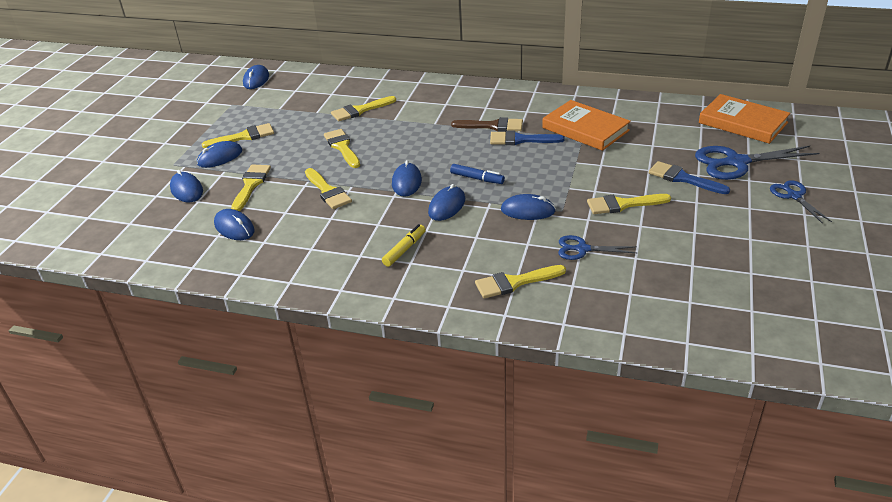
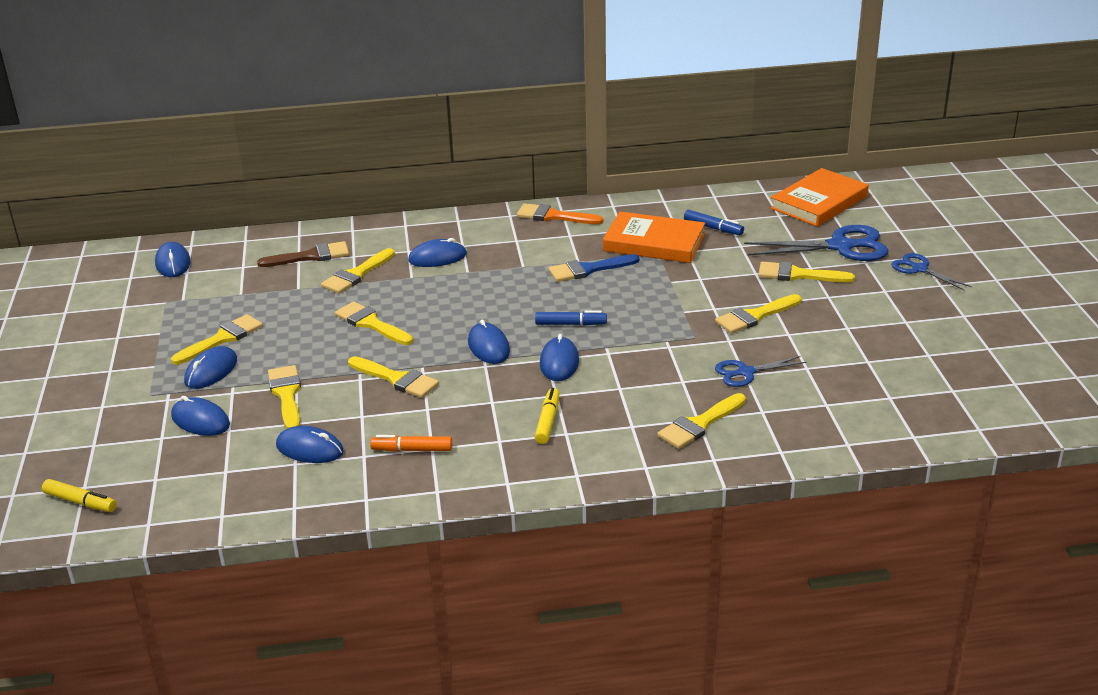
camera: 25 degrees left, 5 degrees down
brown brush [451,117,523,132] -> brown brush moved to [257,241,349,267]
blue mouse [501,194,556,220] -> blue mouse moved to [408,238,467,267]
blue brush [649,161,730,194] -> yellow brush [758,262,855,282]
blue scissors [695,146,819,180] -> blue scissors turned 150 degrees counterclockwise [744,225,889,261]
orange book [699,94,790,144] -> orange book turned 60 degrees counterclockwise [770,168,869,227]
none -> yellow marker [42,479,117,512]
none -> orange marker [370,435,452,452]
none -> orange brush [517,203,604,224]
none -> blue marker [684,210,744,235]

